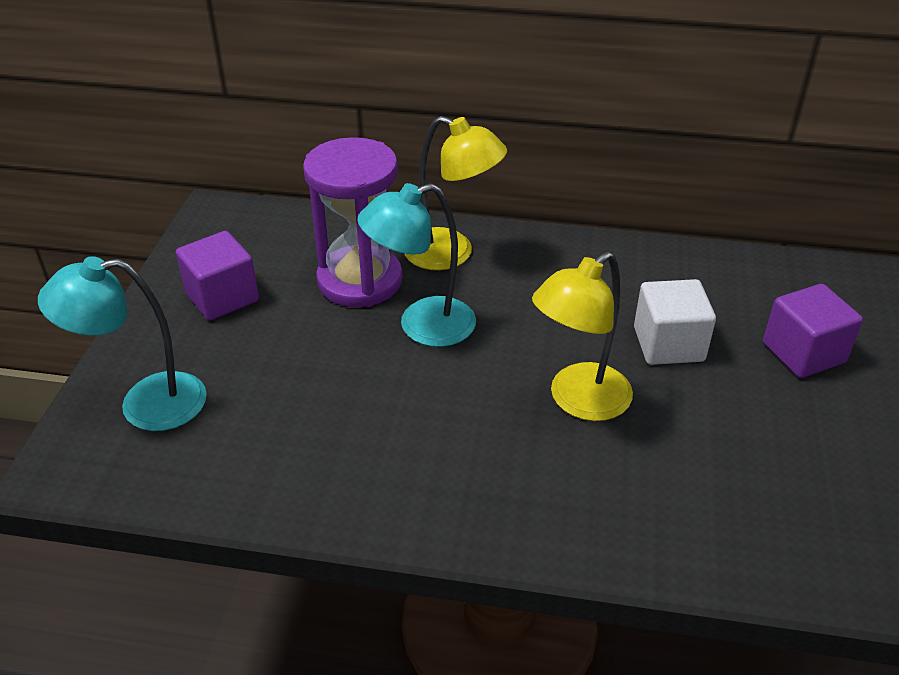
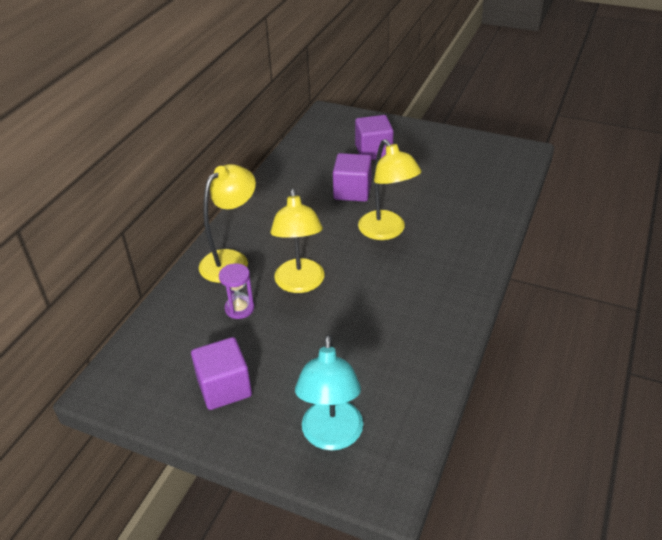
camera: 75 degrees left, 0 degrees up
purple hourglass [303,137,402,307] -> purple hourglass [219,263,254,319], size x0.47
turquoise lamp [357,183,476,347] -> yellow lamp [270,189,324,293]
white cube [634,279,716,365] -> purple cube [333,153,372,202]

